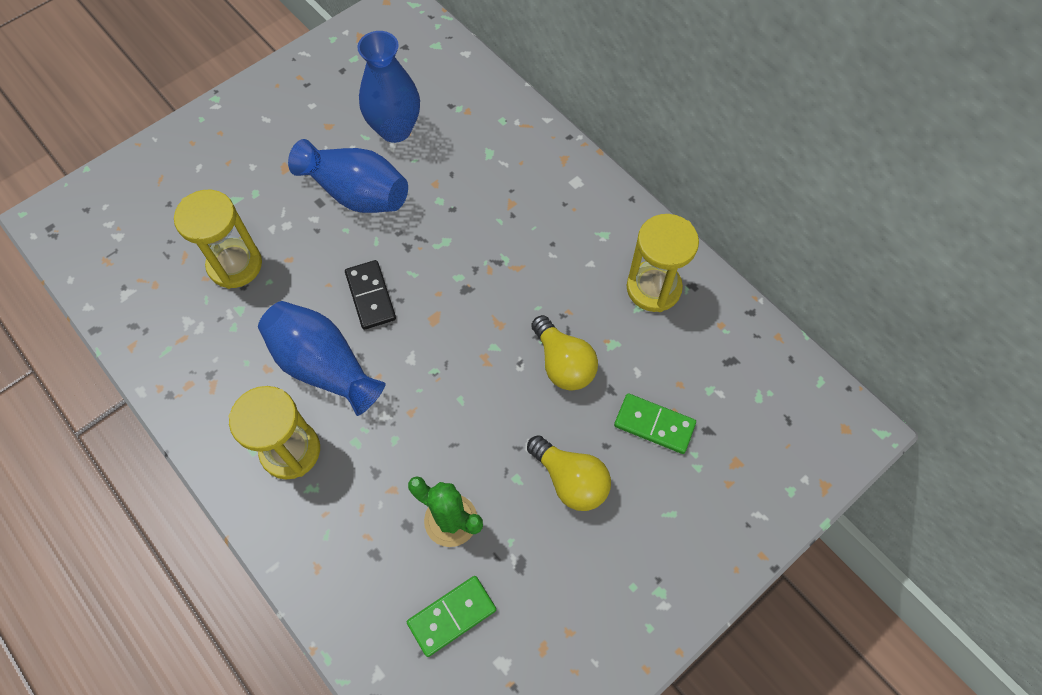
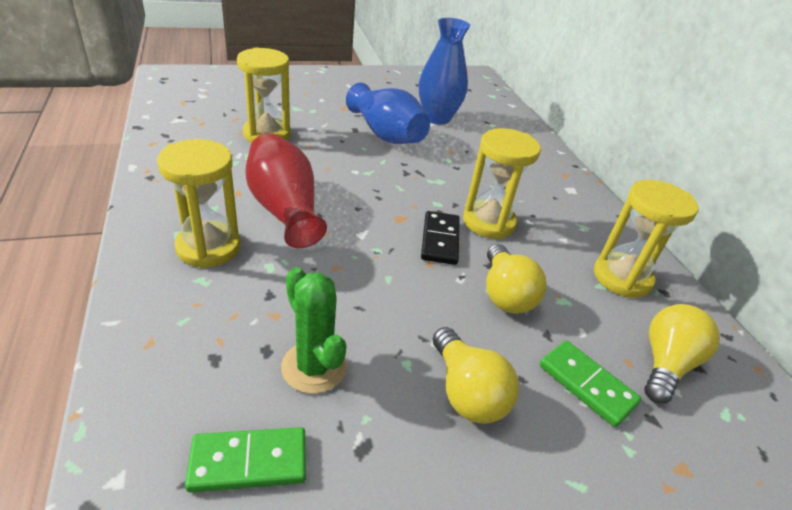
camera: 20 degrees right, 25 degrees down
blue vase [258,301,386,416] -> red vase [245,133,327,248]
black domino [345,260,396,330] -> black domino moved to [421,211,460,265]
none -> yellow hourglass [463,128,541,239]
none -> yellow light bulb [644,304,720,404]

